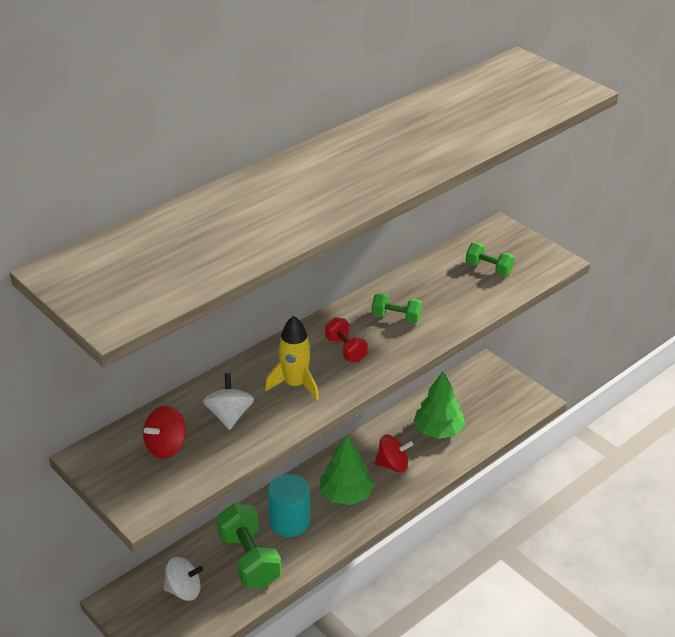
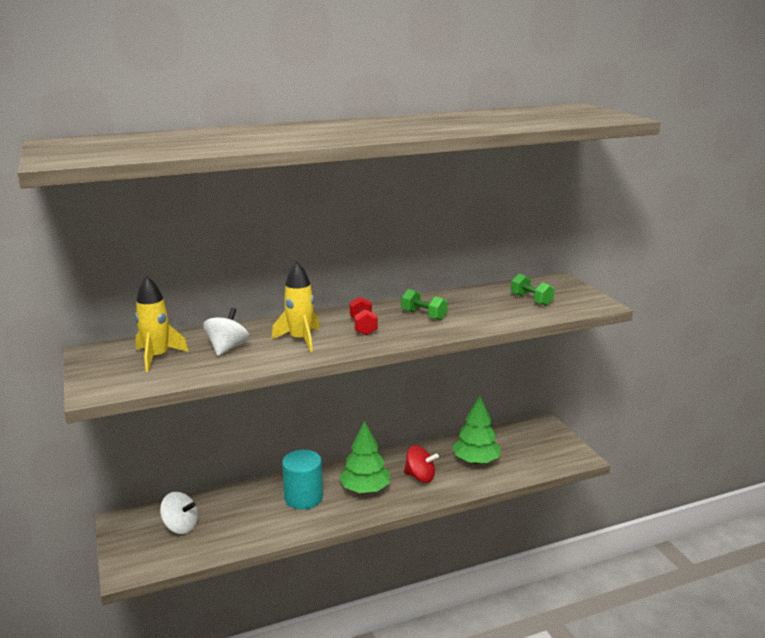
camera: 20 degrees right, 15 degrees down
red spinning top [143,406,186,458] -> yellow rocket [135,276,188,372]
green dumbbell [216,503,281,588] -> none

